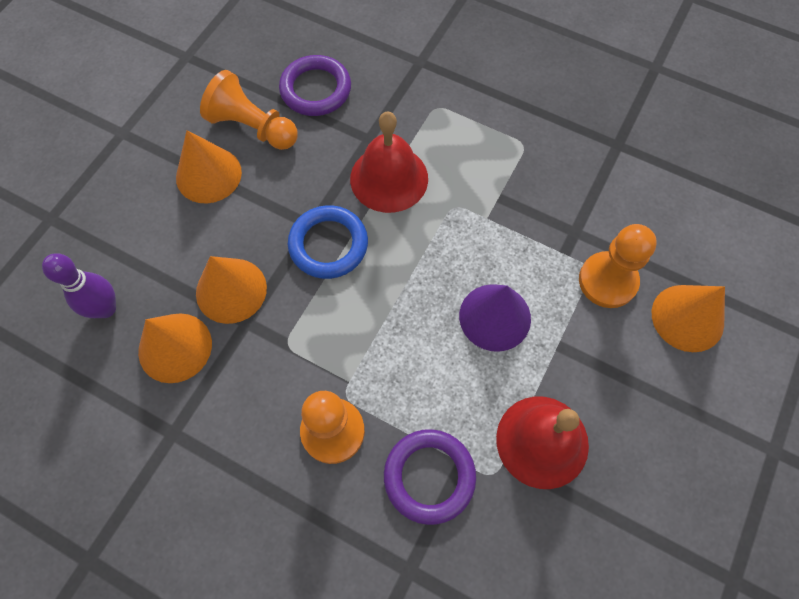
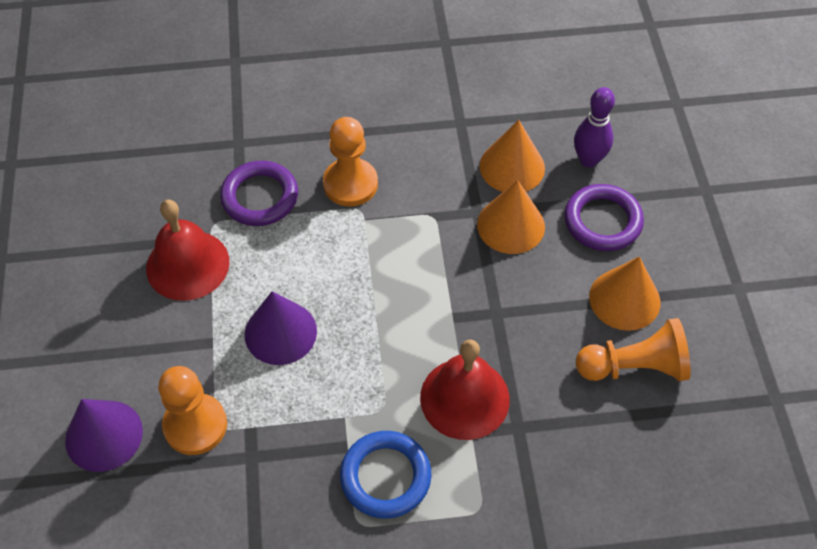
camera: 145 degrees right, 10 degrees down
purple ring [279,55,351,116] -> purple ring moved to [564,184,644,251]
blue ring [288,205,368,279] -> blue ring moved to [340,431,431,519]
orange cone [652,285,725,352] -> purple cone [65,399,143,472]

